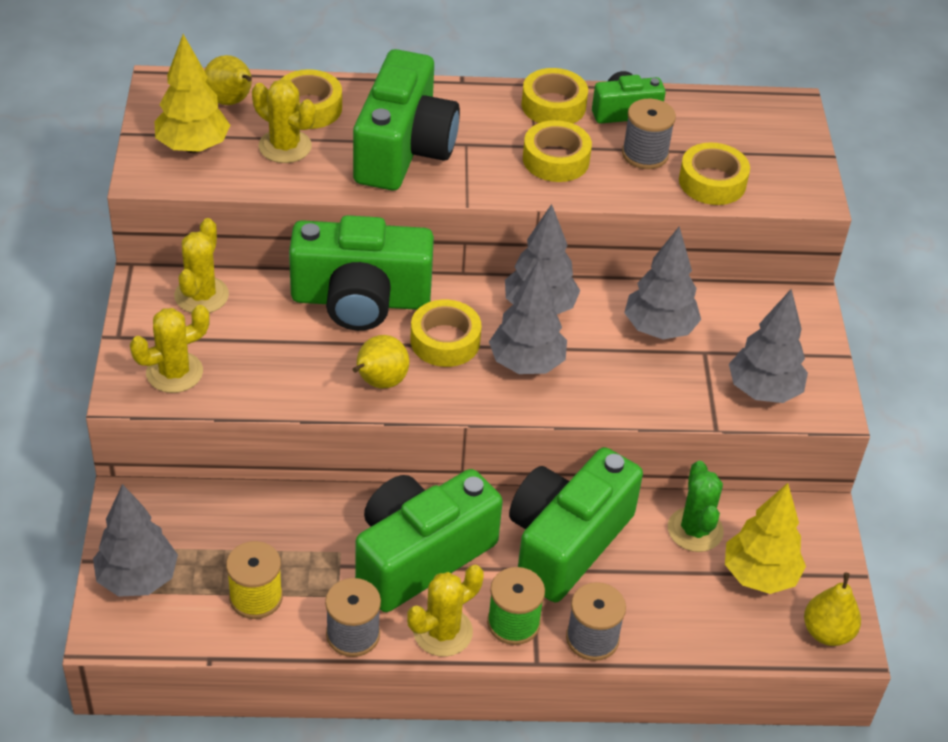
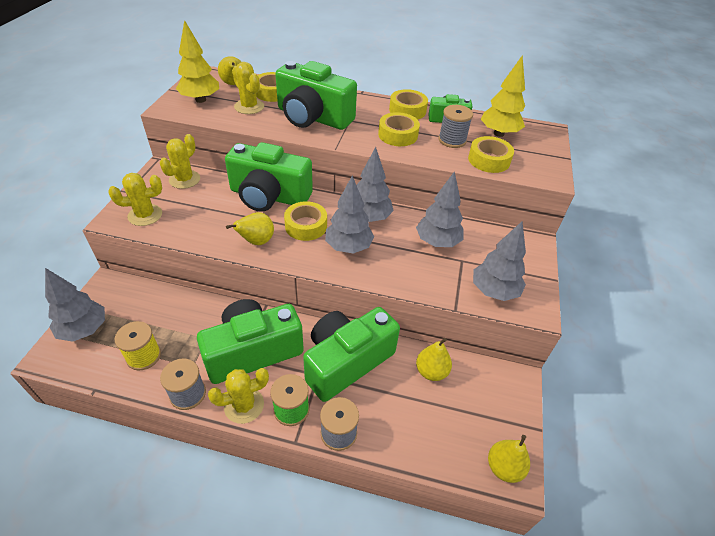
camera: 15 degrees right, 0 degrees up
green camera [353,49,460,190] -> green camera turned 90 degrees clockwise [275,61,357,130]
green cactus [668,461,724,552] -> yellow pear [416,338,452,381]
yellow tree [725,483,806,594] -> yellow tree moved to [481,55,525,137]

